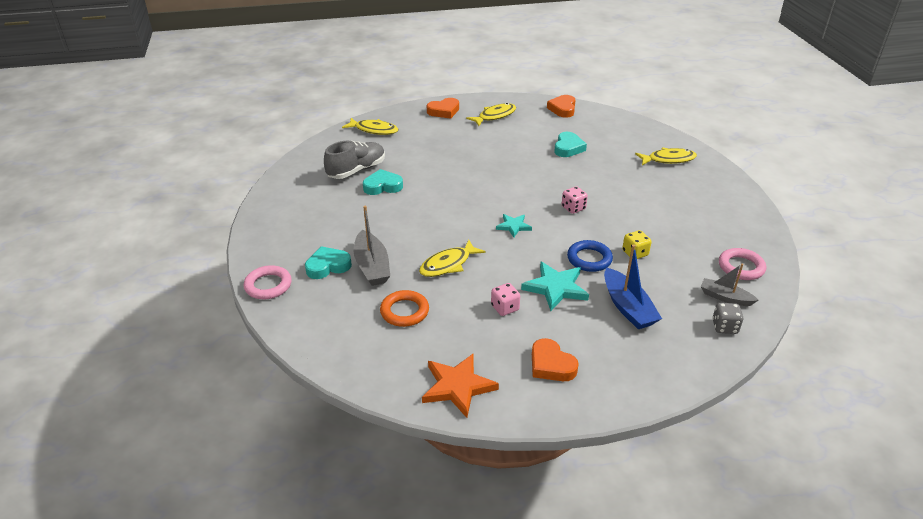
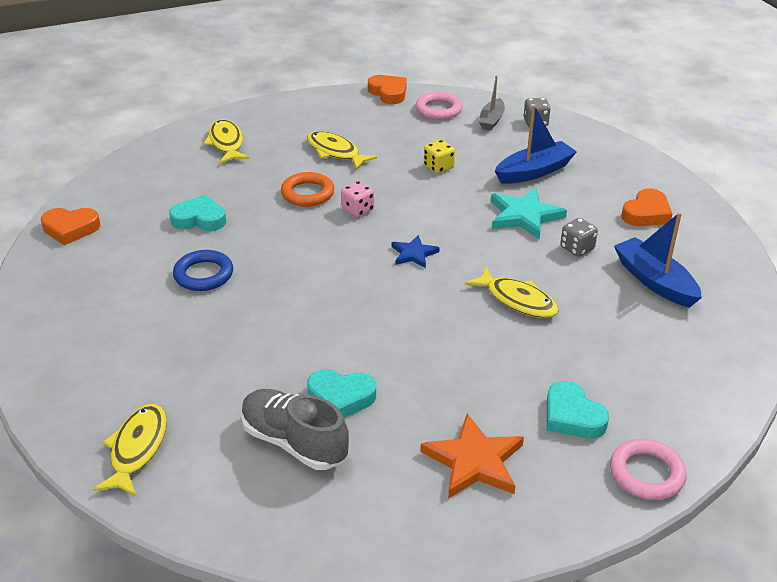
camera: 100 degrees left, 0 degrees up
grey boat [353,206,390,286] -> none
turquoise heart [363,169,403,195] -> turquoise heart turned 60 degrees counterclockwise [307,369,376,418]
orange ring [380,290,429,327] -> orange ring moved to [281,172,334,207]
orange star [422,353,499,418] -> orange star moved to [421,414,524,499]
orange heart [427,98,459,119] -> orange heart moved to [368,75,407,104]
yellow fish [466,103,516,126] -> yellow fish moved to [307,131,377,170]
pink dice [491,283,520,316] -> grey dice [560,218,598,257]
turquoise star [496,214,532,237] -> blue star [392,235,439,268]
blue ring [567,240,613,272] -> blue ring moved to [173,250,233,291]
none -> blue boat [614,212,702,308]

